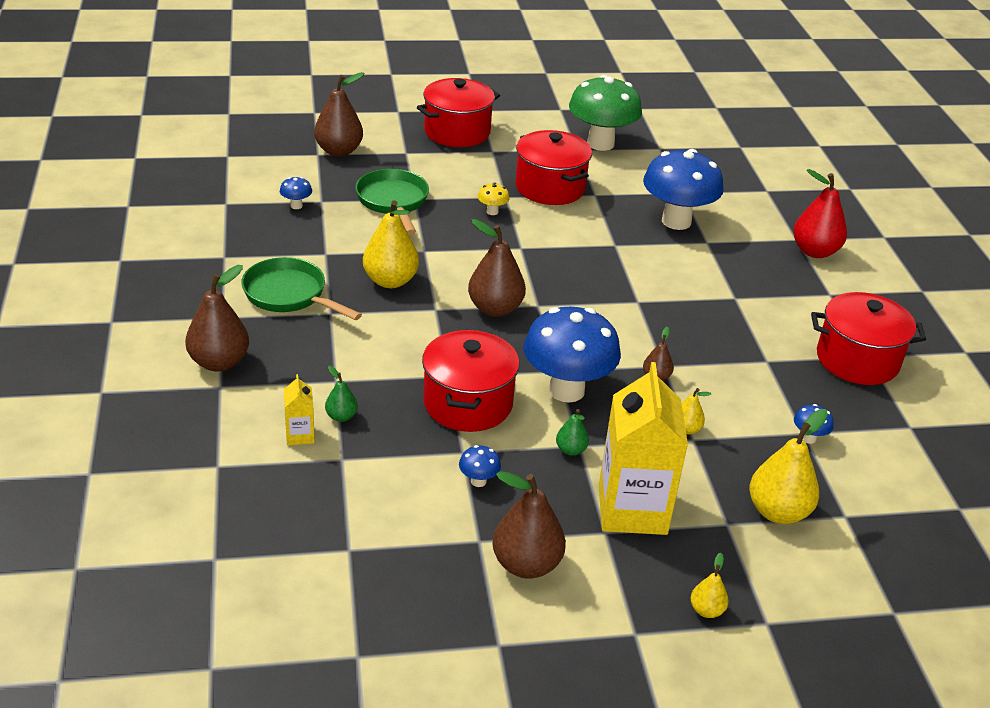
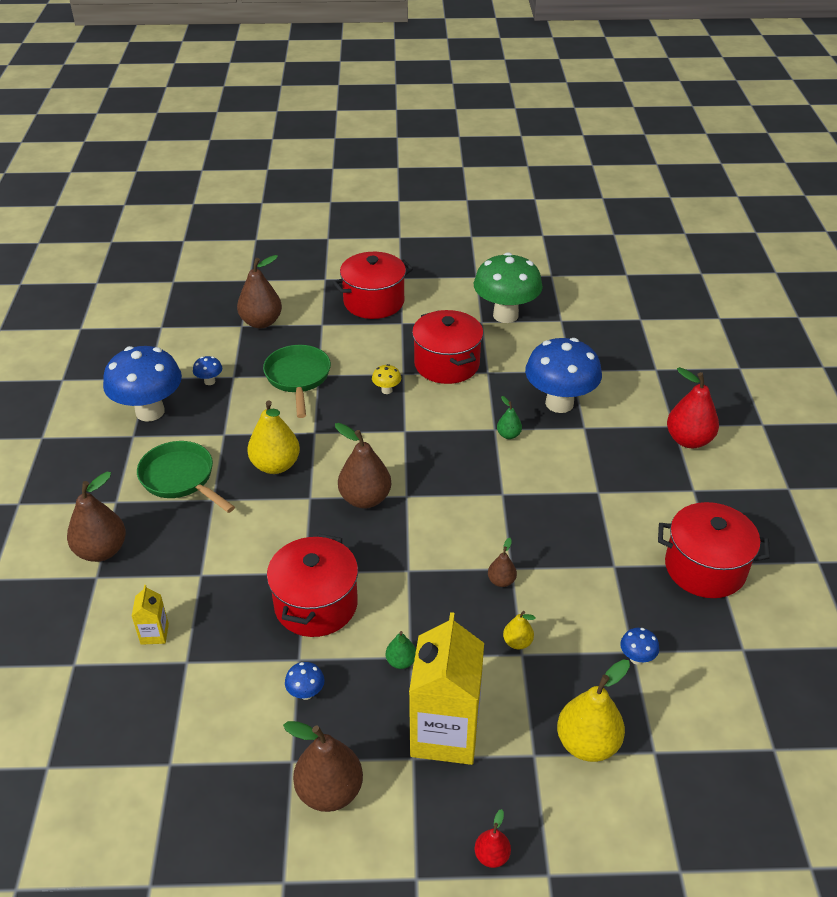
camera: 10 degrees right, 5 degrees up
green pear [325,366,358,422] -> green pear moved to [497,396,522,439]
blue mushroom [523,307,621,403] -> blue mushroom moved to [103,346,182,422]
yellow pear [690,553,729,618] -> red pear [475,809,511,868]

